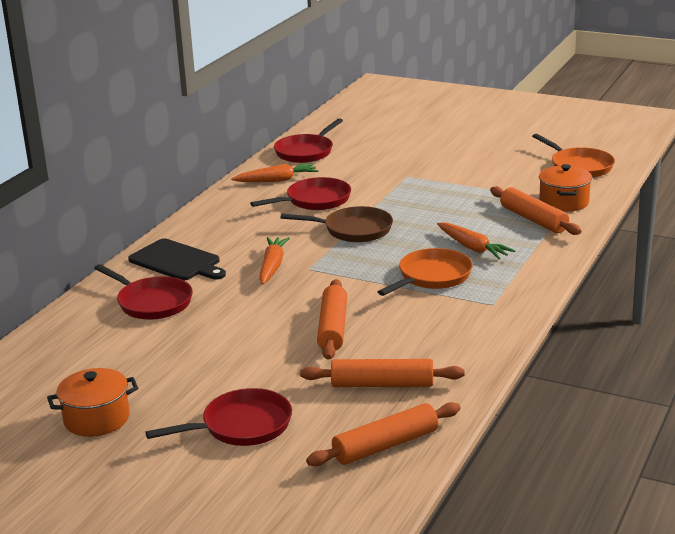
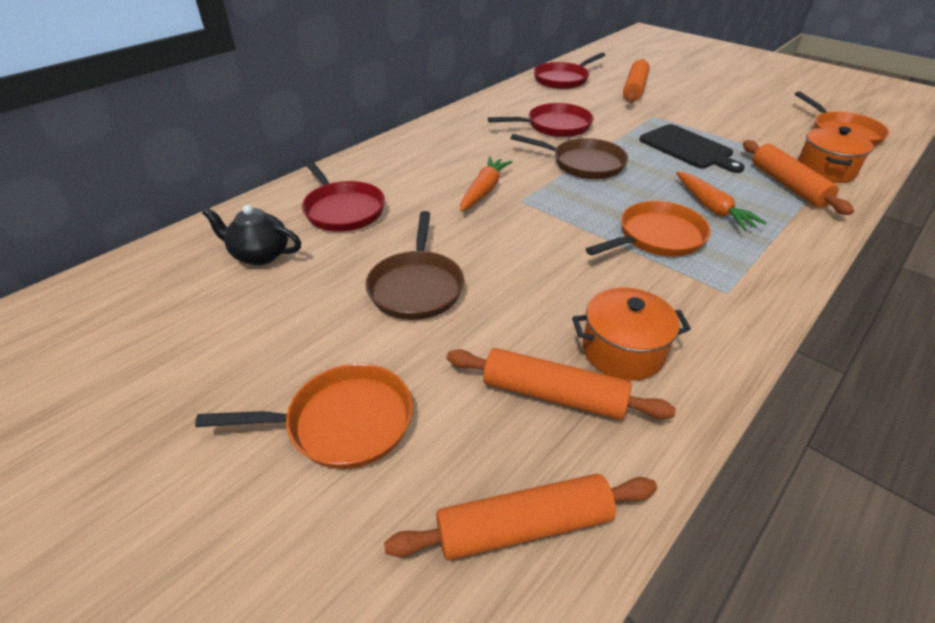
camera: 15 degrees right, 15 degrees up
orange pot [47,368,138,437] -> orange pot moved to [572,287,691,381]
black cutting board [128,238,226,281] -> black cutting board moved to [639,124,745,173]
red pan [145,388,292,446] -> orange pan [195,363,413,469]
orange carrot [231,163,318,182] -> none
orange rolling pin [317,279,347,360] -> orange rolling pin moved to [623,59,650,103]
none -> black teapot [202,205,301,265]
none -> brown pan [366,211,464,320]

